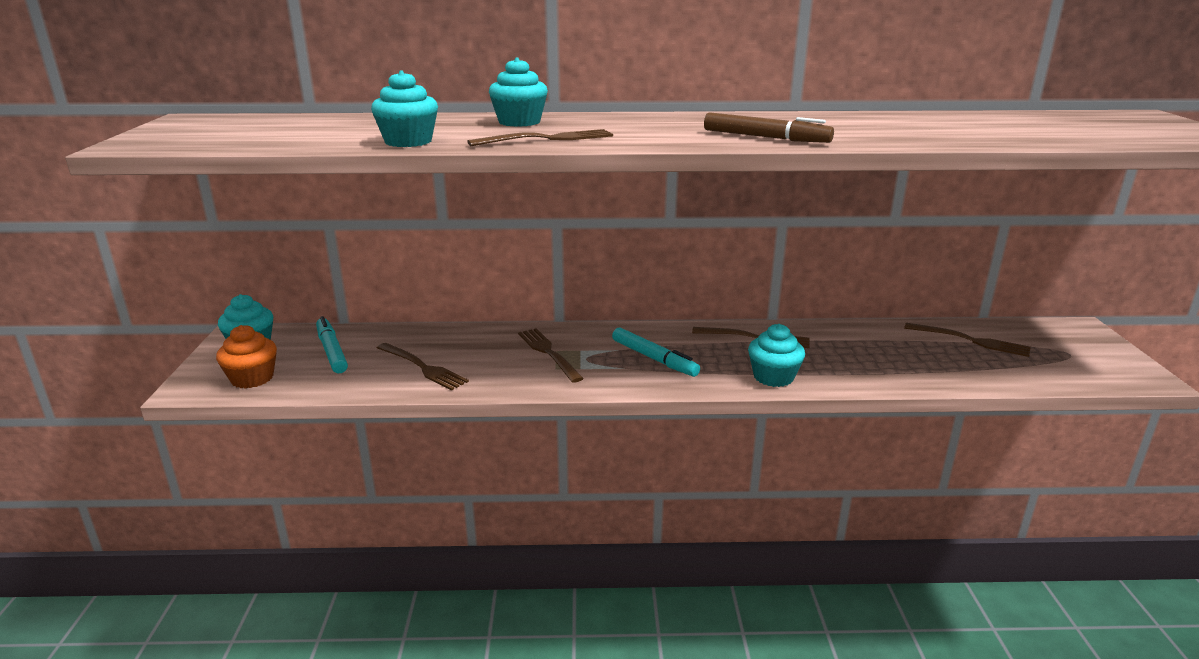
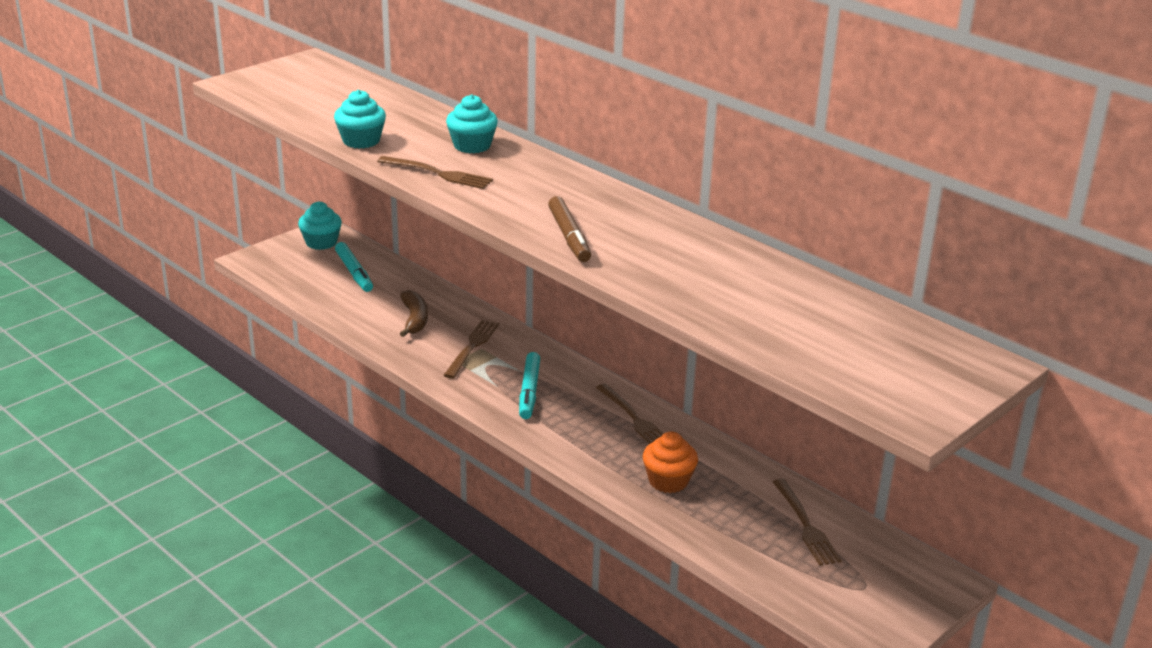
camera: 45 degrees right, 5 degrees up
orange cupcake [216,325,277,389] -> orange cupcake moved to [643,432,698,493]
turquoise marker [316,316,348,373] -> turquoise marker turned 135 degrees clockwise [335,242,373,292]
brown fork [377,343,469,390] -> none
turquoise cupcake [748,324,805,387] -> none
none -> brown banana [400,290,428,337]

